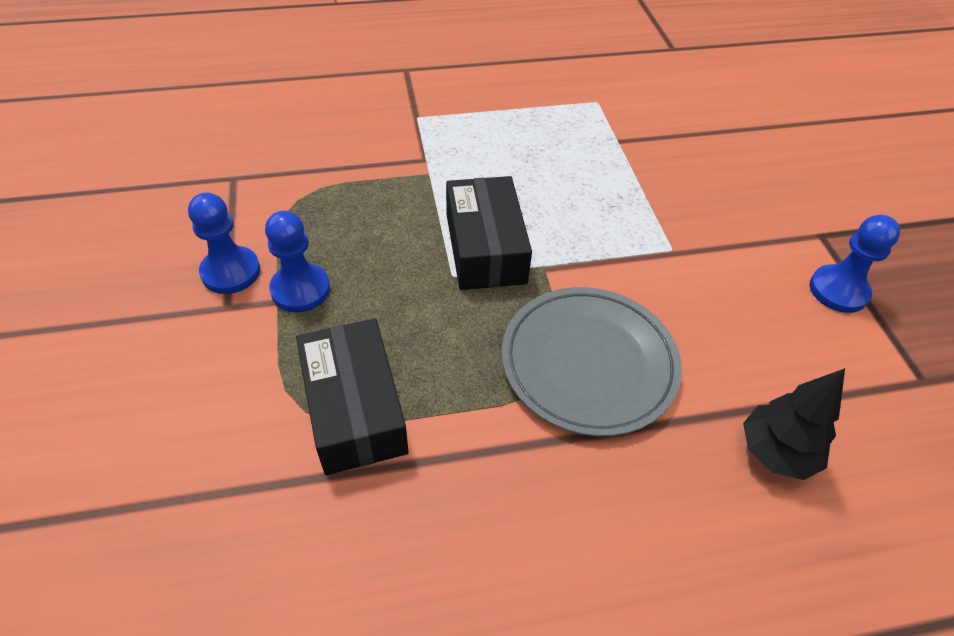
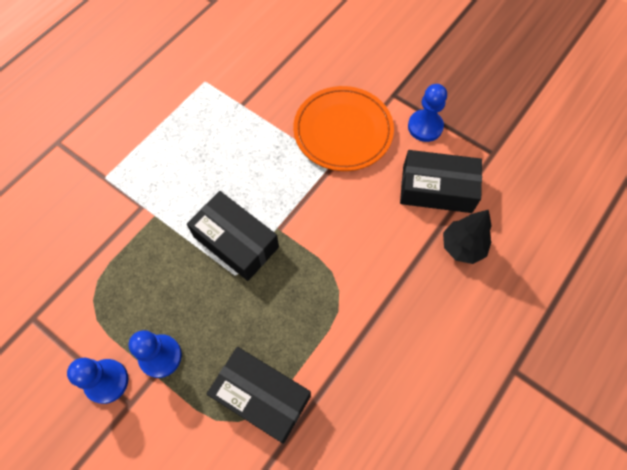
camera: 40 degrees left, 15 degrees up
grey plate [502,287,682,437] -> none
none -> orange plate [293,86,394,171]
none -> black box [400,150,482,213]

